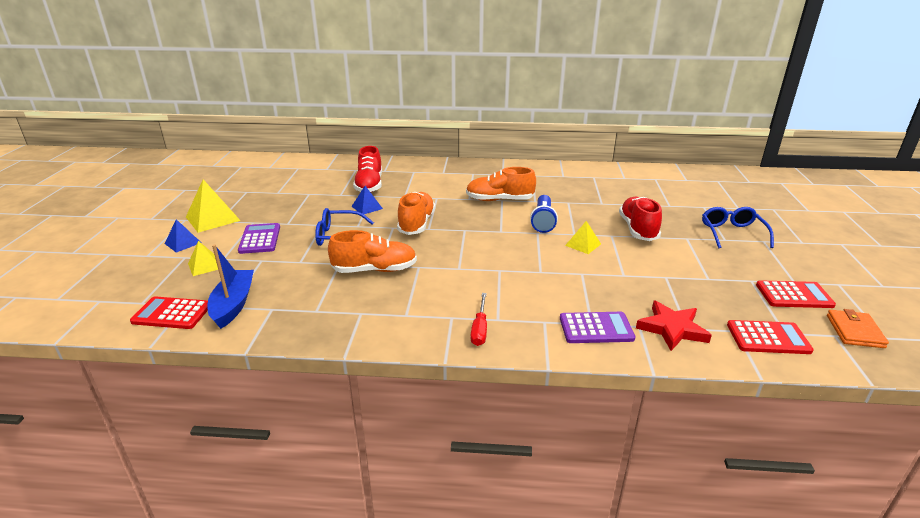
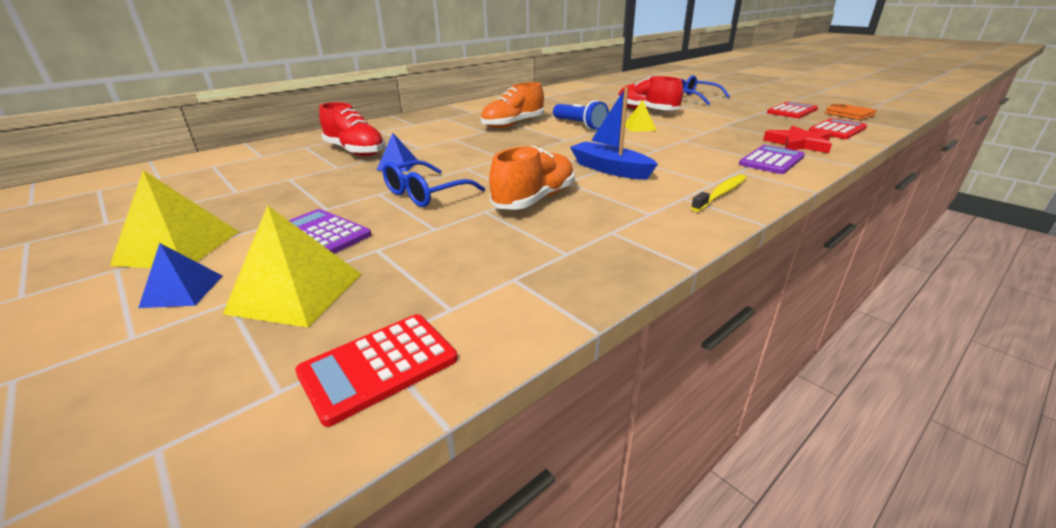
camera: 45 degrees left, 0 degrees up
yellow pyramid [188,241,218,276] -> yellow pyramid [223,205,361,327], size x1.71
blue boat [207,244,254,329] -> blue boat moved to [570,87,658,180]
orange shoe [397,192,436,235] -> none
red screwdriver [471,293,487,346] -> yellow toothbrush [691,174,746,212]

